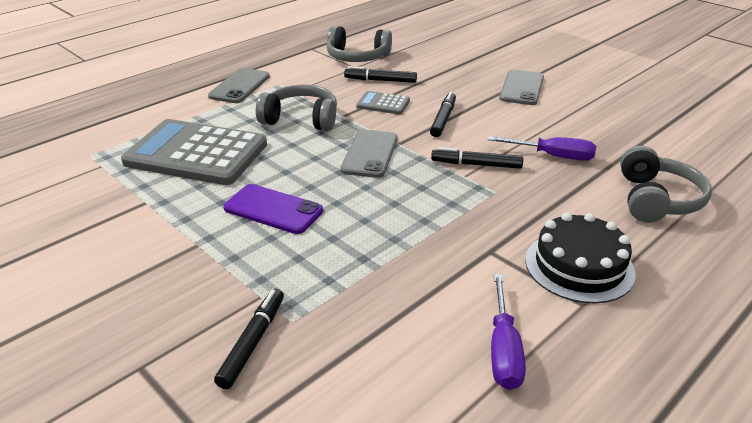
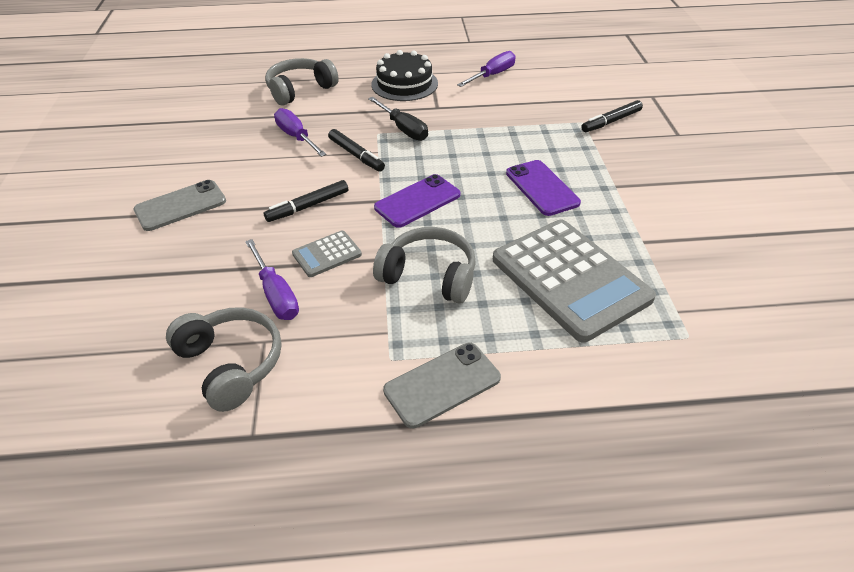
camera: 140 degrees left, 10 degrees up
grey headphones [256,85,337,131] -> grey headphones turned 150 degrees clockwise [373,227,476,304]
grey phone [341,130,398,178] -> purple phone [374,174,460,228]
black marker [344,66,417,83] -> purple screwdriver [245,239,299,320]
grey calculator [356,91,410,115] -> grey calculator turned 90 degrees clockwise [292,230,362,277]
none -> black screwdriver [368,97,428,141]

